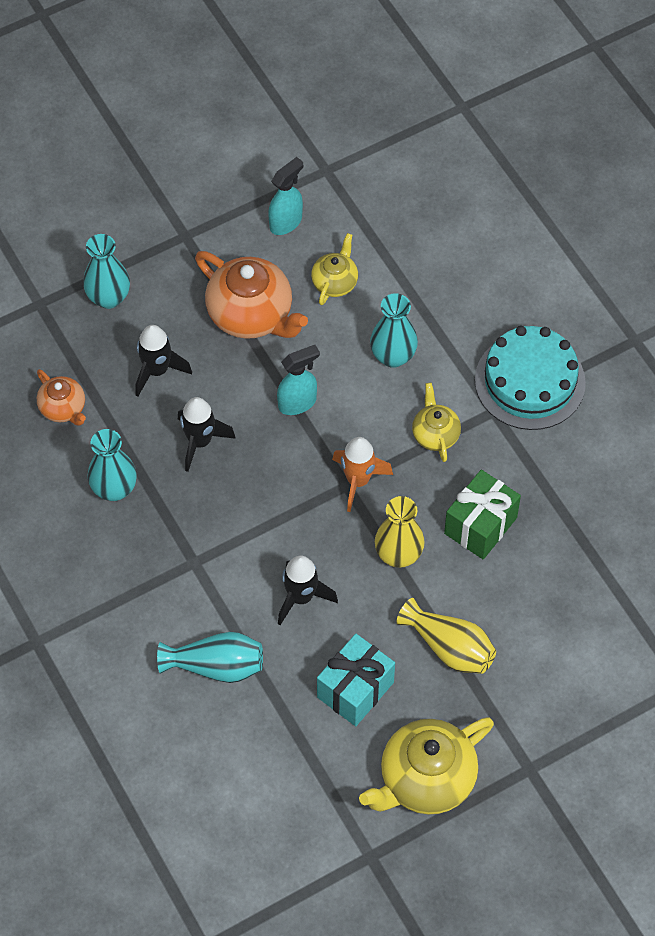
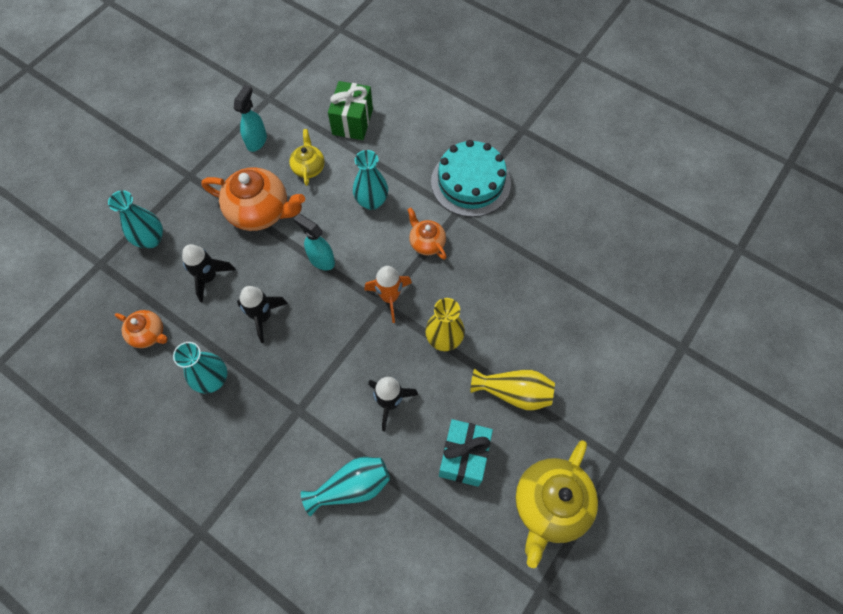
camera: 25 degrees left, 5 degrees up
turquoise spray bottle [277,345,320,415] -> turquoise spray bottle turned 90 degrees counterclockwise [294,214,335,270]
yellow teapot [412,383,461,462] -> orange teapot [407,208,447,260]
green gift [444,470,521,559] -> green gift moved to [328,81,373,140]

